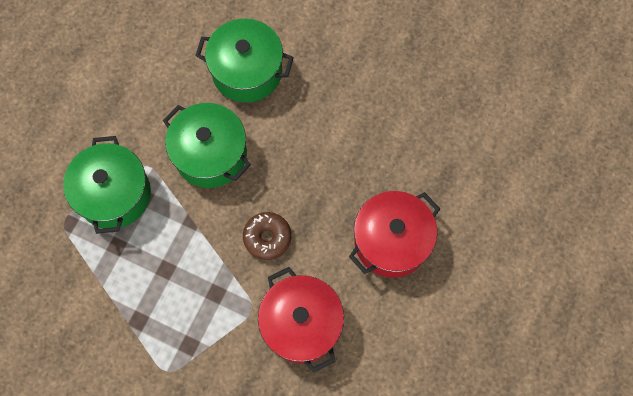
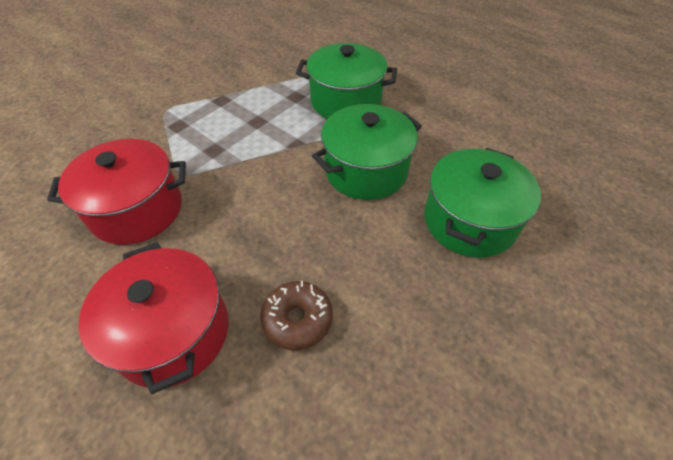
camera: 105 degrees right, 20 degrees down
brown donut [243,212,291,260] -> brown donut moved to [260,281,333,350]

